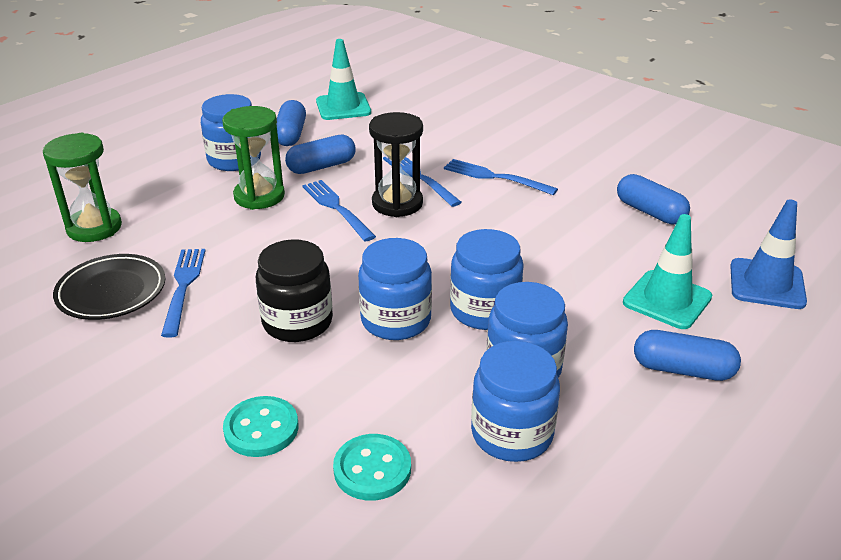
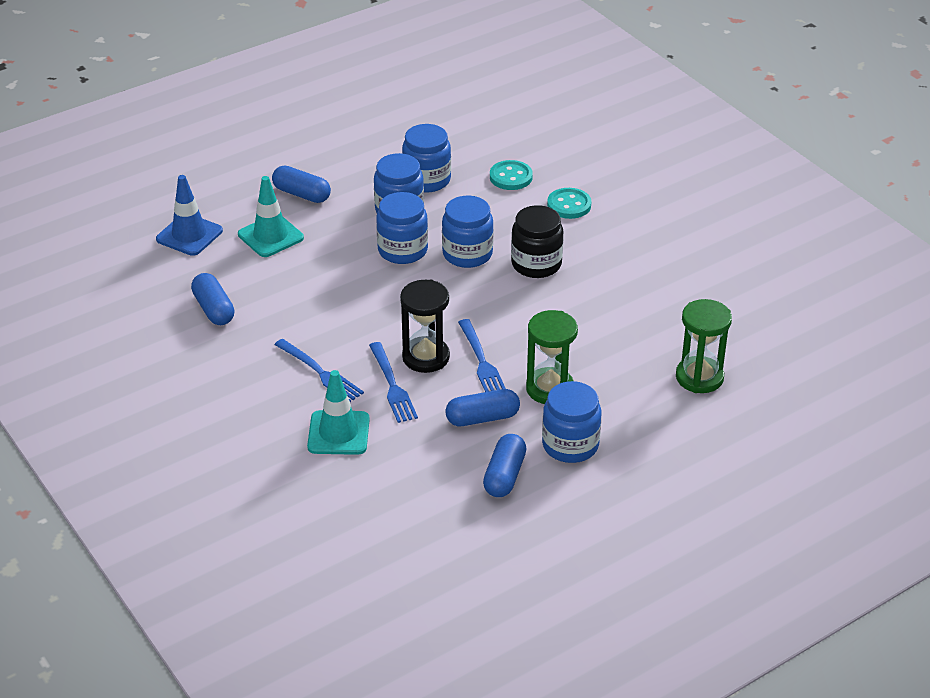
camera: 165 degrees left, 5 degrees up
black plate [53,254,165,320] -> none
blue fork [161,249,206,338] -> none
turquoise traffic cone [316,39,371,120] -> turquoise traffic cone moved to [307,370,370,455]

